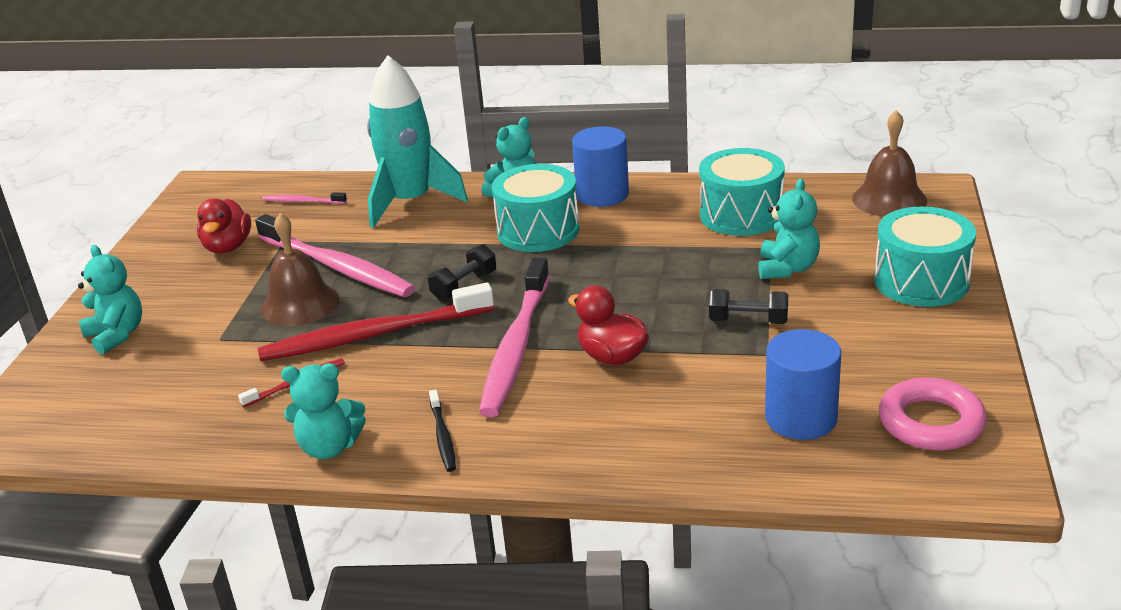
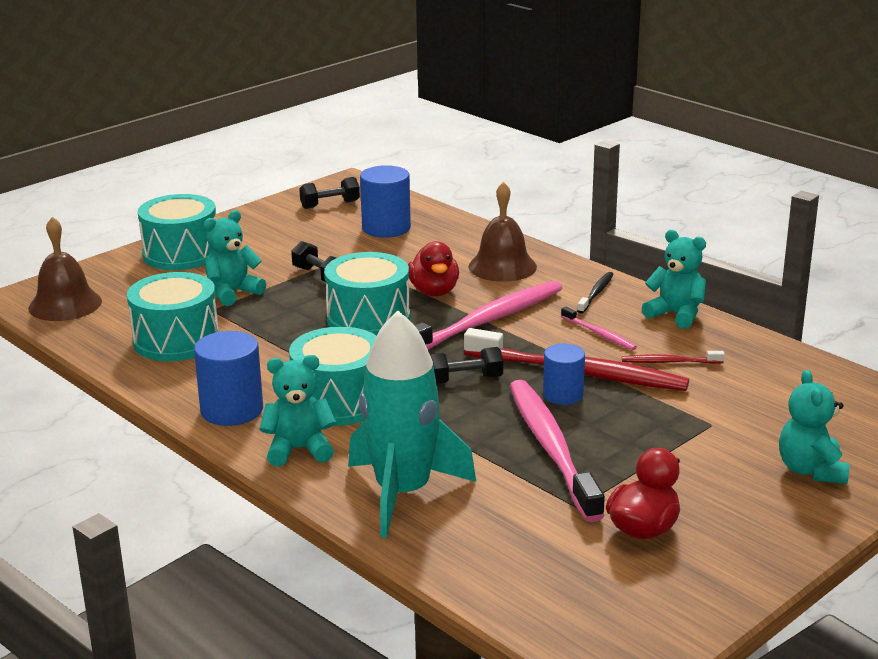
camera: 145 degrees left, 5 degrees down
brown bell [261,213,339,326] -> brown bell moved to [468,182,537,282]
pink toothbrush [263,192,347,204] -> pink toothbrush moved to [561,307,637,350]
pink ring [879,377,987,451] -> black dumbbell [299,177,360,209]
none -> turquoise drum [324,252,410,336]
none -> blue cylinder [543,344,585,405]

